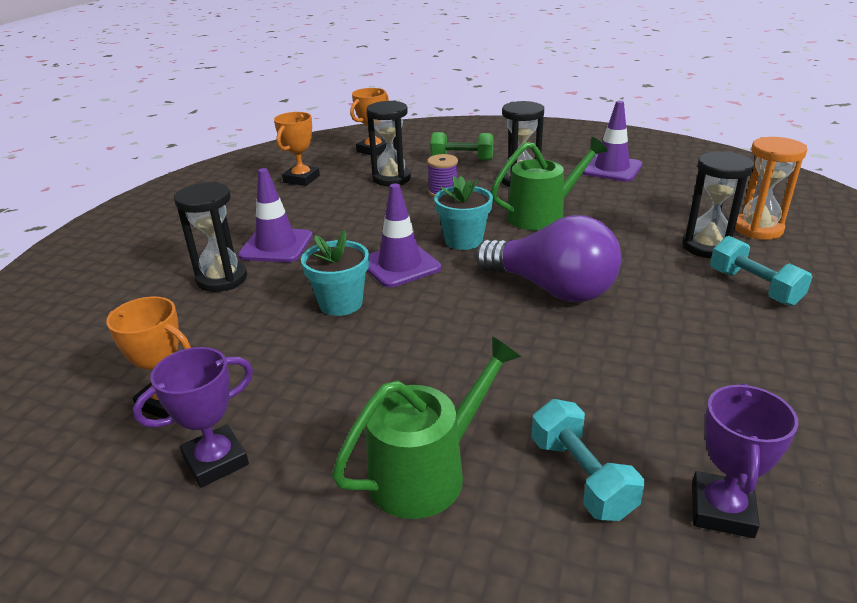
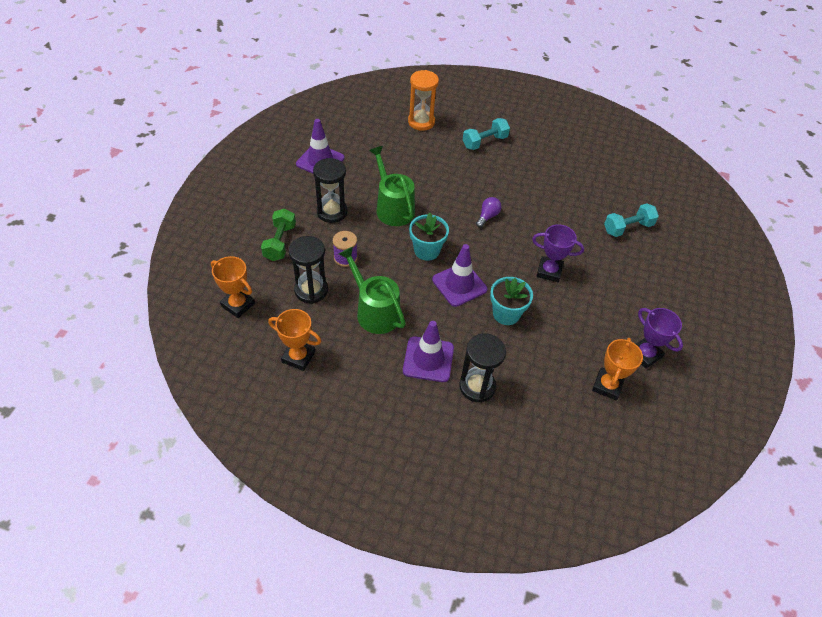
camera: 95 degrees left, 20 degrees up
green watering can [332,336,521,519] -> green watering can moved to [339,247,406,334]
purple light bulb [475,215,621,302] -> purple light bulb [476,197,502,227], size x0.41
black hourglass [682,151,754,258] -> none
purple trophy [692,383,798,538] -> purple trophy moved to [532,224,584,282]

